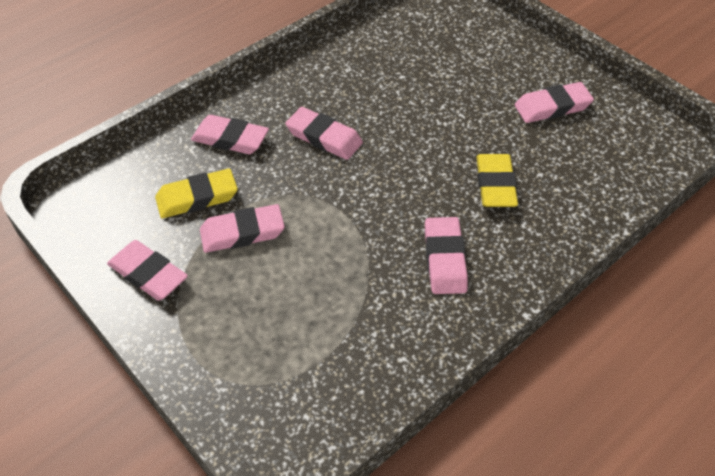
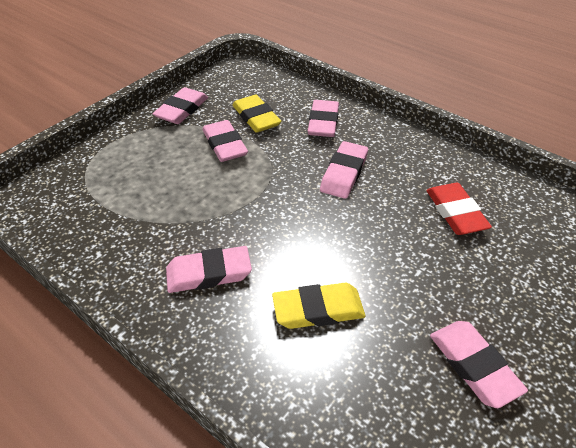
camera: 80 degrees right, 5 degrees down
none -> red eraser [426,183,492,235]

